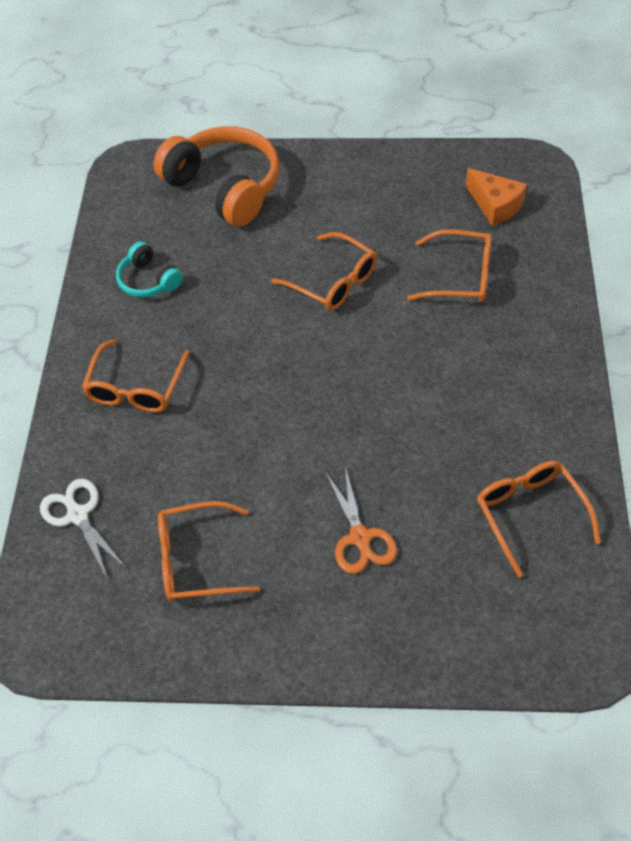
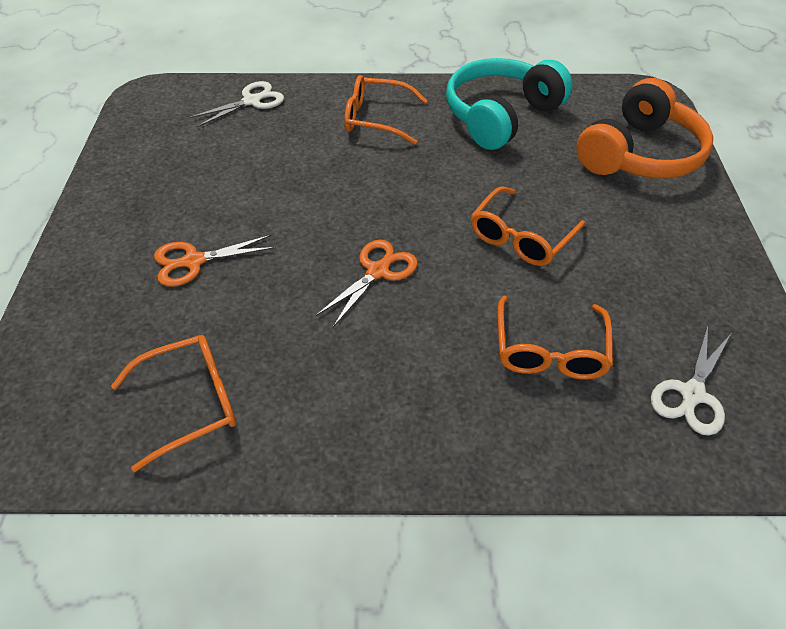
camera: 85 degrees right, 5 degrees down
turquoise headphones [116,241,183,297] -> turquoise headphones [446,58,573,150], size x1.99
orange glasses [158,501,260,601] -> none
orange cheese [466,168,527,227] -> white scissors [651,325,731,436]
none -> orange scissors [316,240,418,327]

